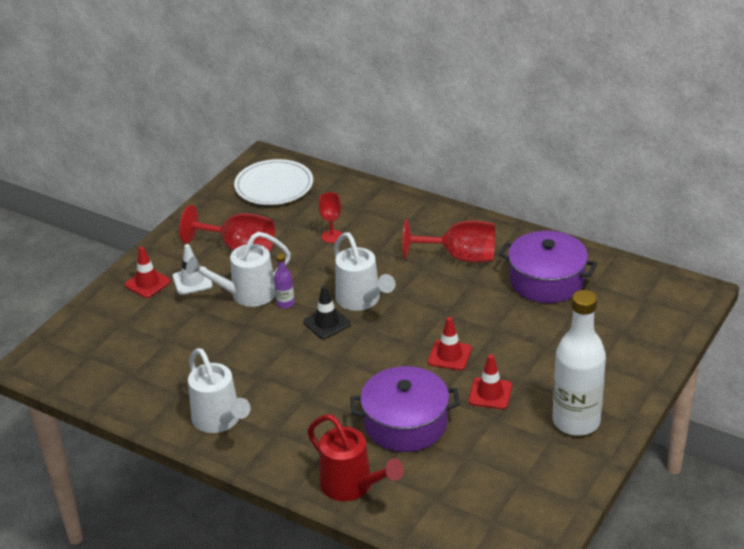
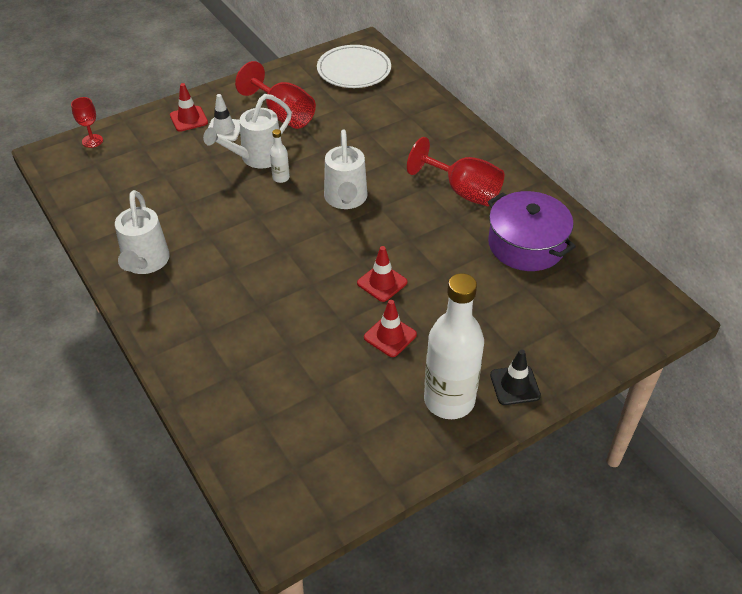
camera: 25 degrees right, 10 degrees up
white watering can [186,232,291,307] -> white watering can turned 45 degrees counterclockwise [203,94,292,168]
purple bottle [274,254,294,309] -> white bottle [270,129,290,183]
black traffic cone [303,285,351,339] -> black traffic cone moved to [490,349,541,405]
red watering can [307,415,404,501] -> none
red goblet [319,192,342,243] -> red goblet moved to [71,97,103,148]
purple pot [350,366,460,452] -> none

